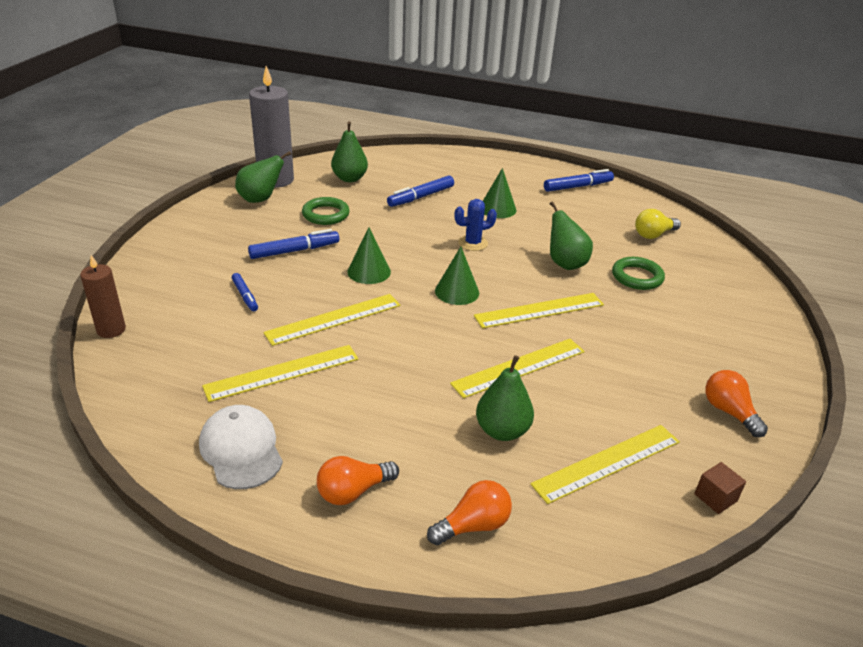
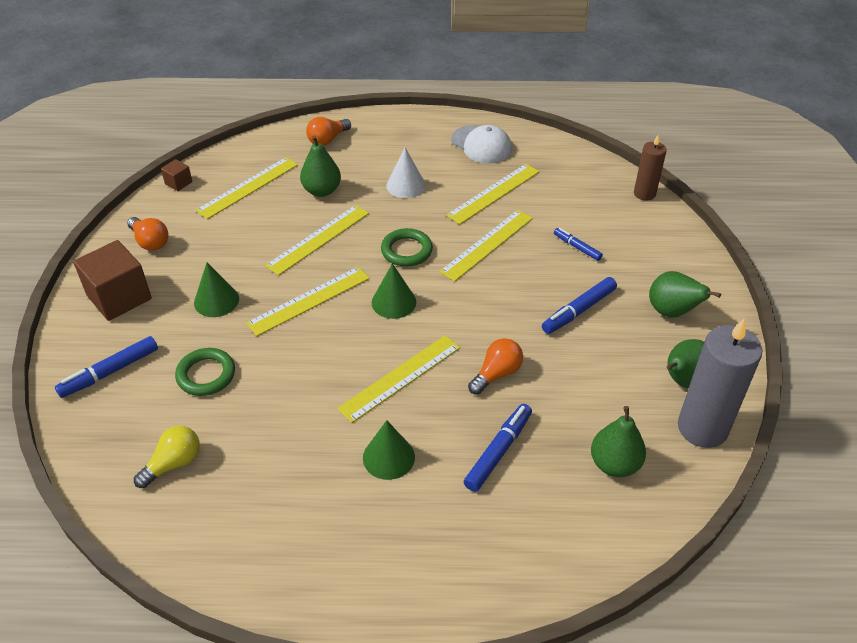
camera: 165 degrees right, 10 degrees up
green ring [302,197,350,225] -> green ring moved to [381,228,433,267]
orange light bulb [317,456,399,505] -> orange light bulb moved to [468,338,523,395]
green cone [347,227,391,284] -> green cone moved to [194,262,239,317]
blue cactus [454,199,497,251] -> yellow ruler [337,335,460,423]
blue marker [544,169,614,192] -> blue marker moved to [55,336,158,398]
green pear [550,201,593,270] -> green pear moved to [649,271,721,318]
none -> brown cube [73,240,152,321]
none -> white cone [386,147,426,198]

